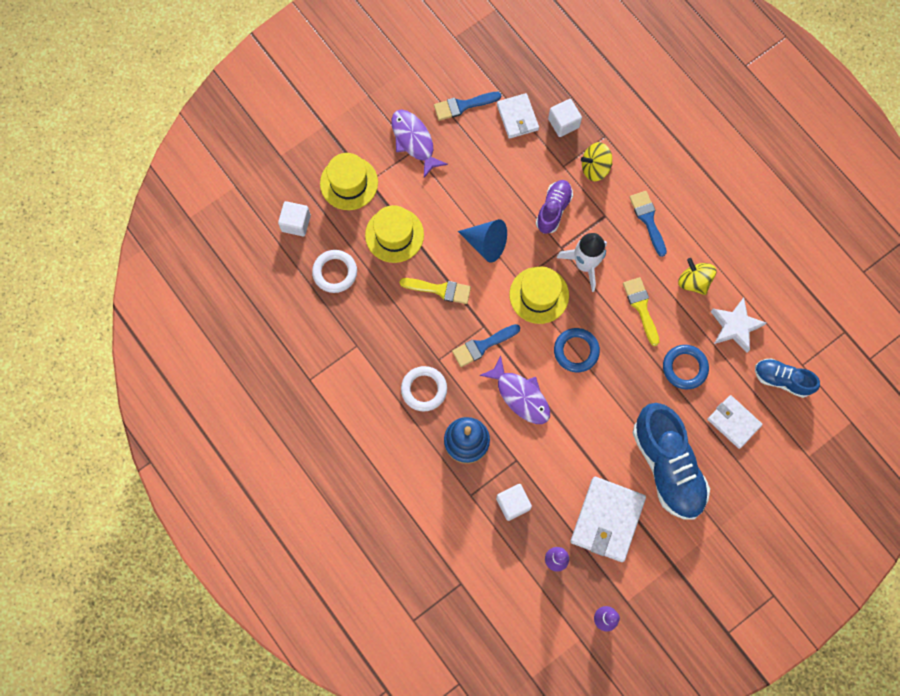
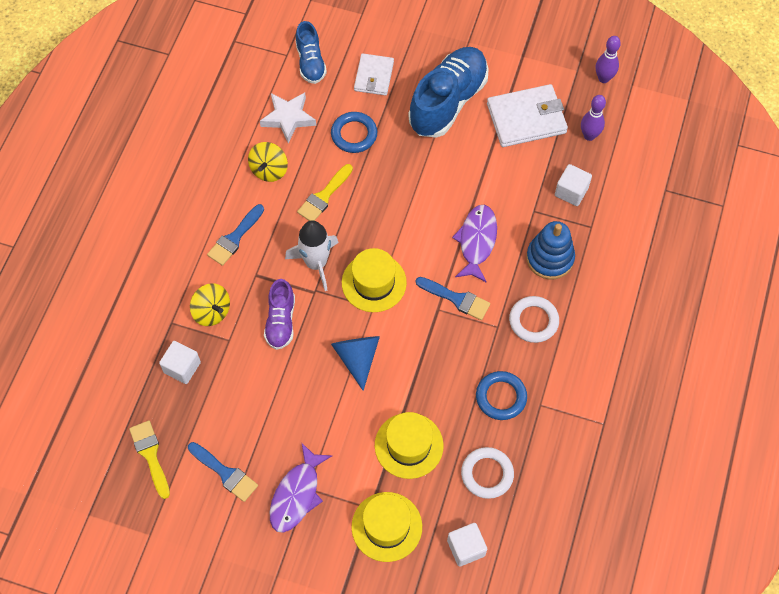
camera: 125 degrees left, 10 degrees down
yellow brush [399,278,471,304] -> yellow brush moved to [129,421,170,499]
white wallet [497,93,539,139] -> none
purple shoe [536,180,573,234] -> purple shoe turned 75 degrees counterclockwise [264,279,295,350]
blue ring [554,328,600,372] -> blue ring moved to [476,371,527,420]

